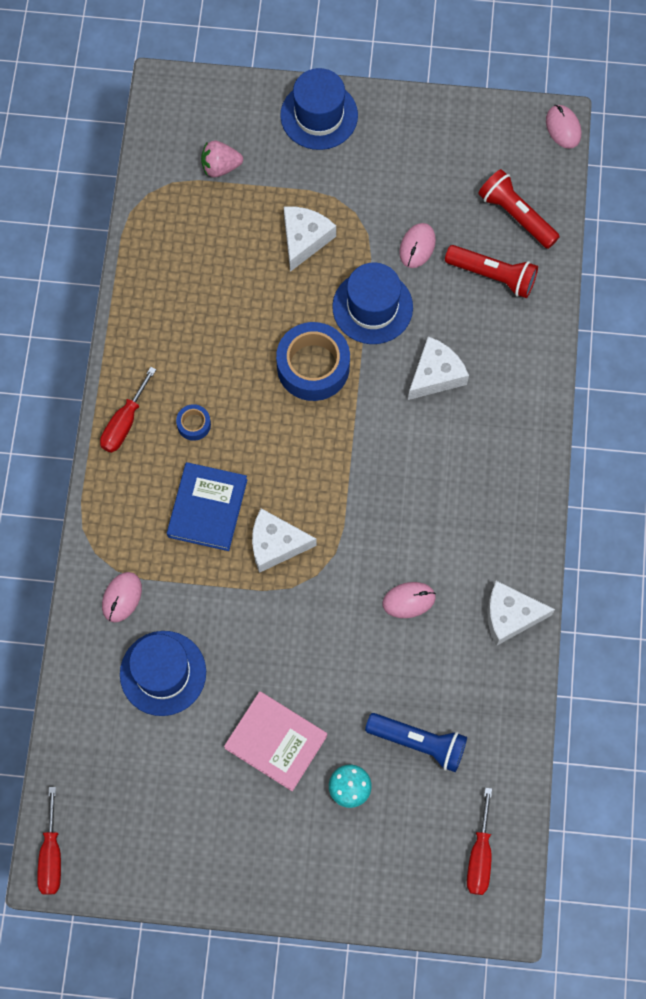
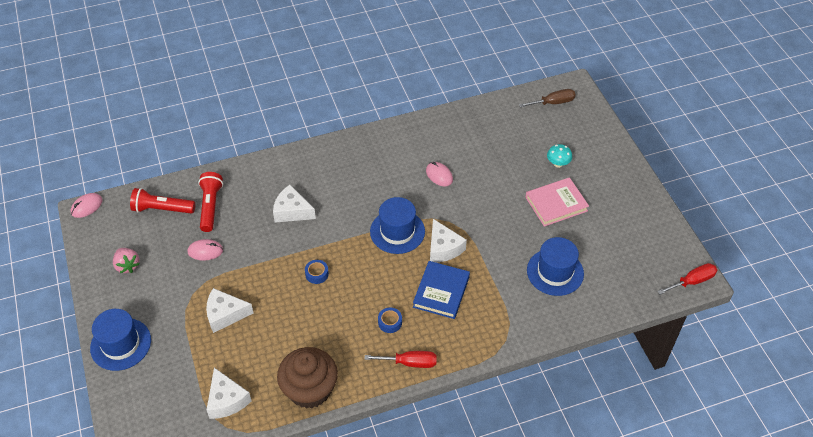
camera: 115 degrees left, 20 degrees down
pink mouse [102,572,142,623] -> none
blue book [167,462,247,551] -> blue book turned 60 degrees counterclockwise [413,261,470,319]
pink strawberry [201,141,243,177] -> pink strawberry moved to [113,248,140,273]
pink book [224,691,327,791] -> pink book turned 60 degrees clockwise [525,177,589,227]
blue tape [276,322,350,401] -> blue tape [305,260,329,284], size x0.46
blue hat [332,262,413,344] -> blue hat moved to [370,197,425,254]
blue flashlight [365,713,467,772] -> none
red screwdriver [467,787,492,895] -> brown screwdriver [519,89,576,107]
red flashlight [478,169,560,249] -> red flashlight turned 75 degrees clockwise [130,188,195,214]
white cheese [487,581,555,646] -> white cheese moved to [207,368,252,419]
none -> brown cupcake [277,347,338,409]

